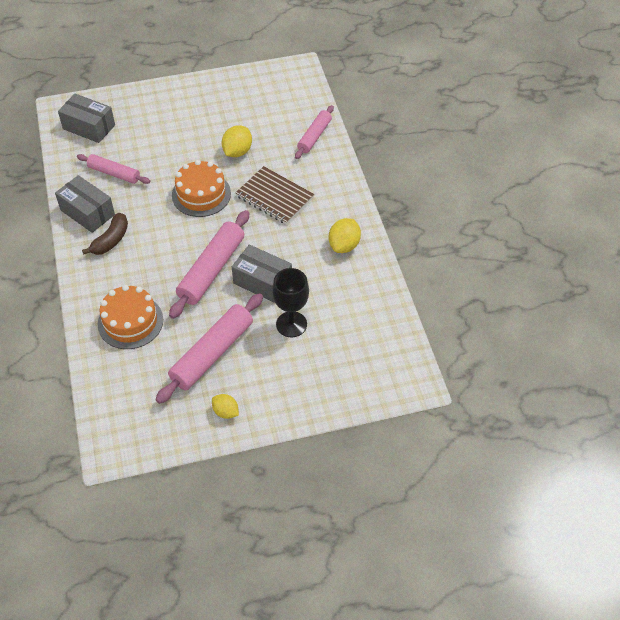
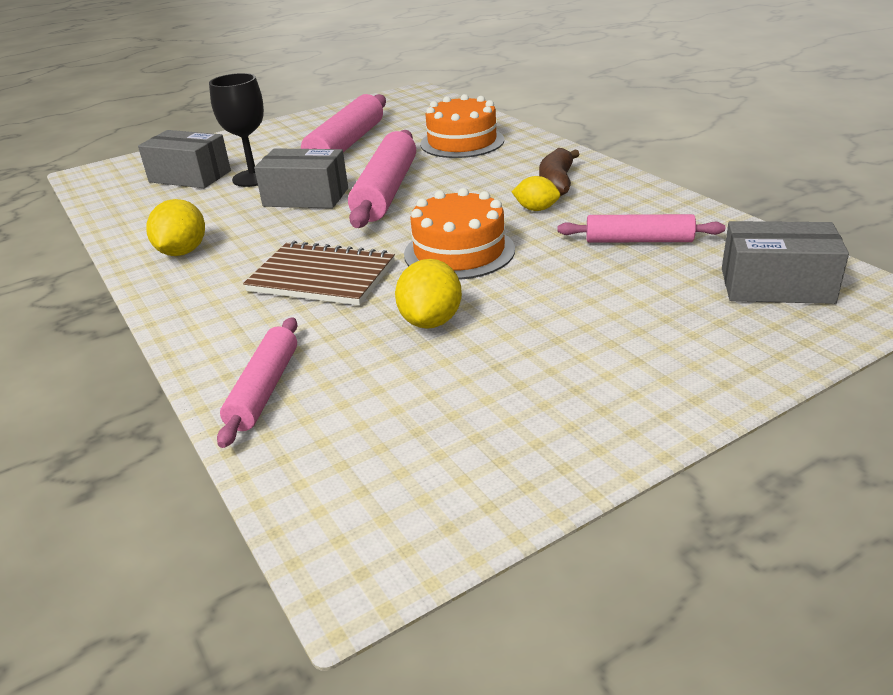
camera: 165 degrees right, 20 degrees down
grey box [55,175,115,233] -> grey box moved to [138,130,231,188]
yellow lemon [212,394,239,419] -> yellow lemon moved to [511,176,560,211]

